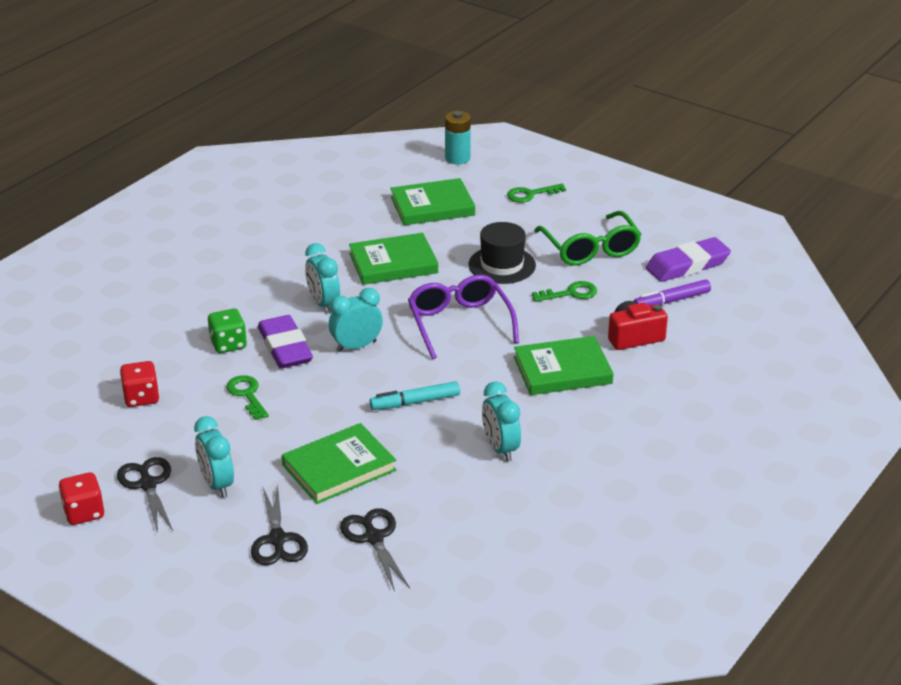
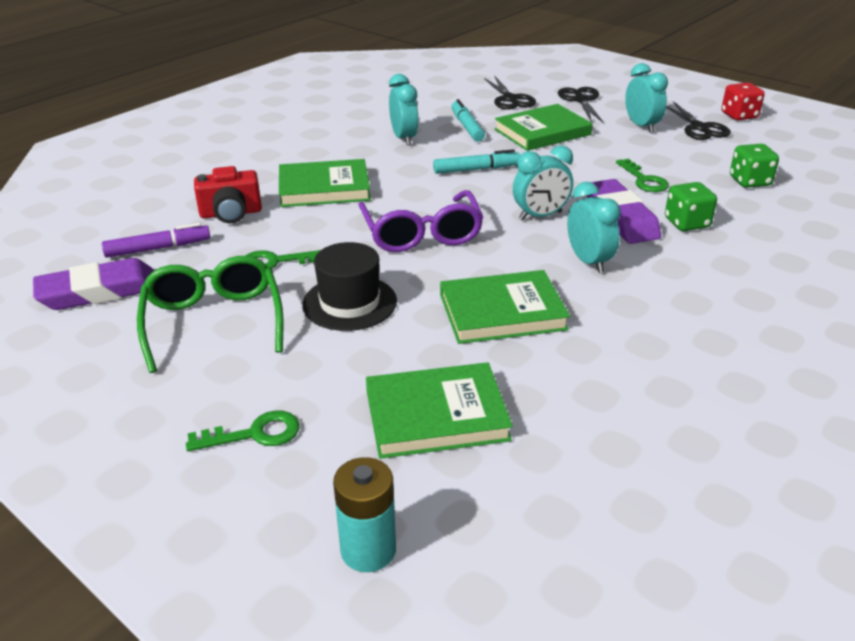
camera: 175 degrees left, 0 degrees up
red dice [120,361,159,407] -> green dice [730,144,779,188]
none -> turquoise marker [451,99,485,142]

